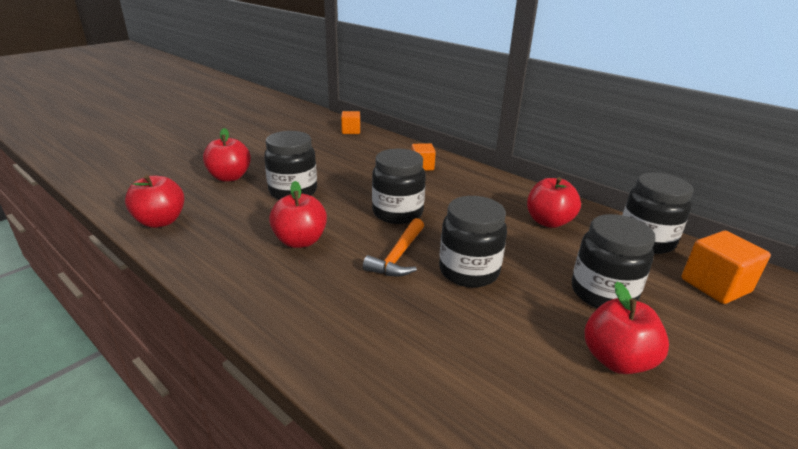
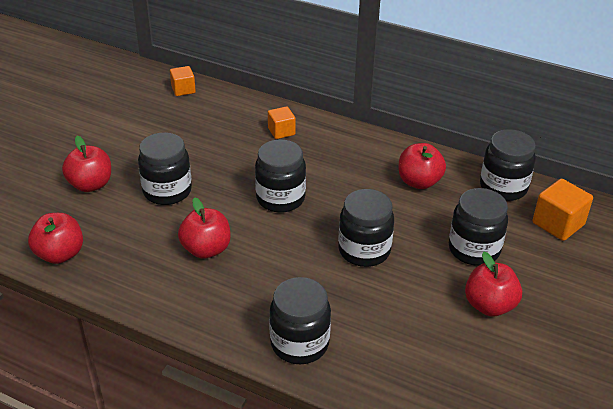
camera: 15 degrees left, 10 degrees up
orange hammer [363,218,424,277] -> none
none -> black jar [269,277,331,364]

